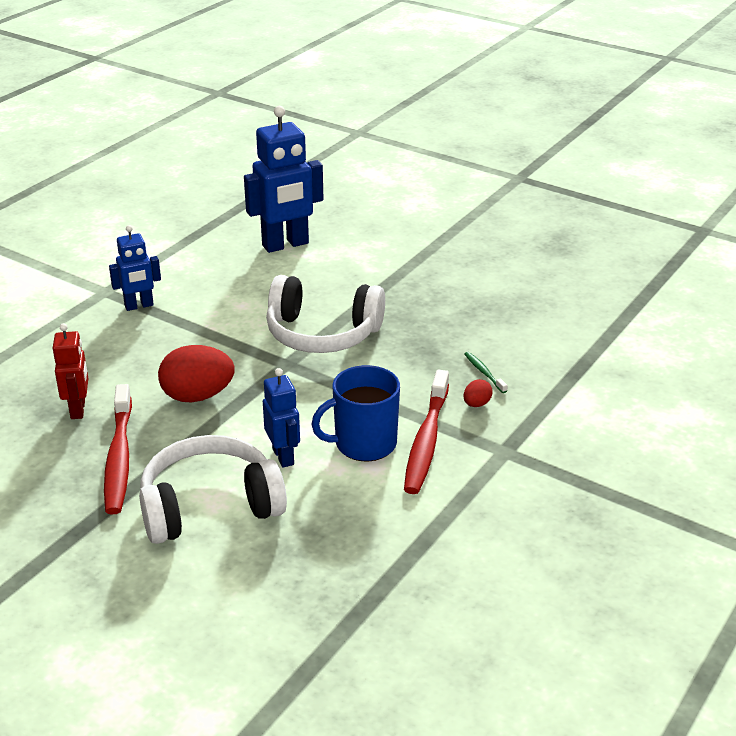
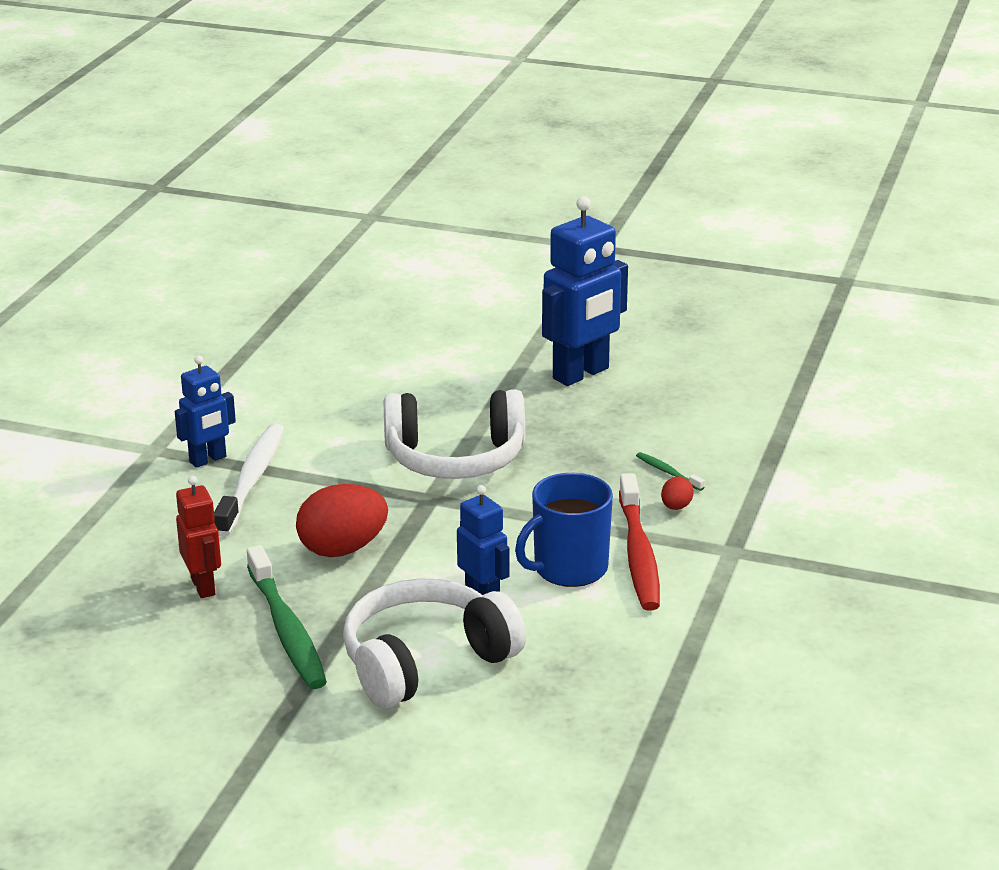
camera: 15 degrees left, 5 degrees down
red toothbrush [104,384,132,515] -> green toothbrush [247,545,327,689]
blue robot [244,106,324,253] -> blue robot moved to [542,196,628,386]
none -> white toothbrush [214,424,284,536]

